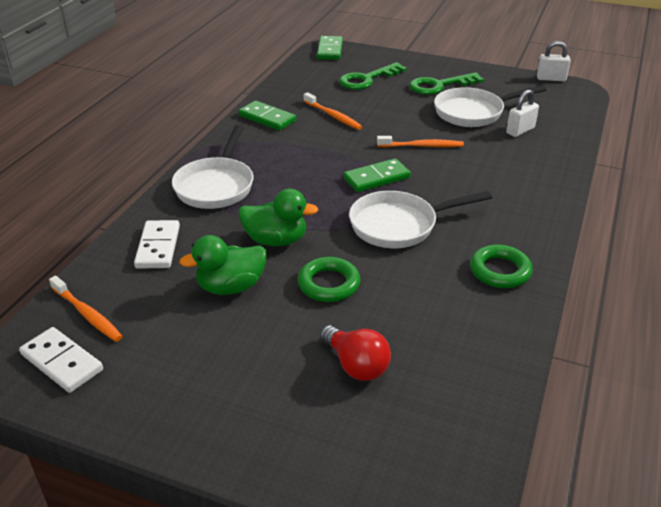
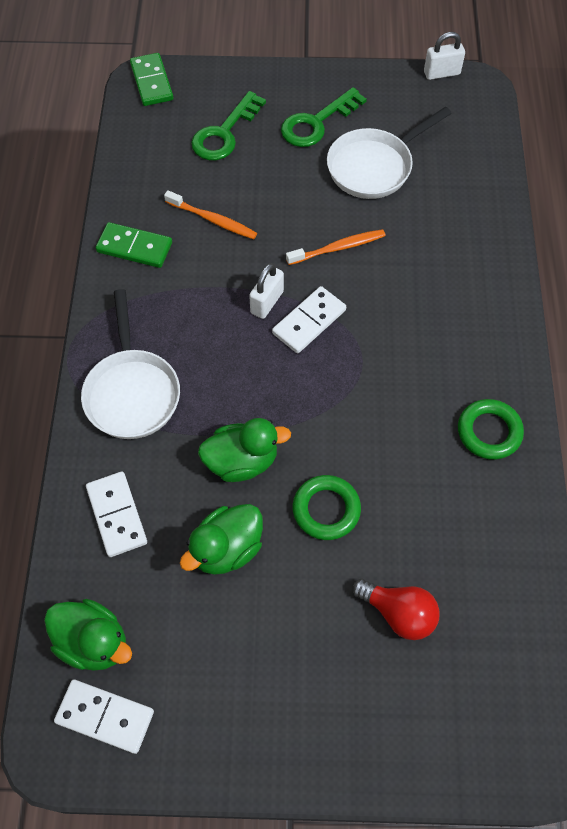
camera: 20 degrees left, 25 degrees up
orange toothbrush [49,276,123,342] -> green duck [44,599,132,671]
green domino [343,158,411,192] -> white domino [272,286,346,353]
white pan [349,191,492,248] -> none
white padlock [506,90,539,137] -> white padlock moved to [249,263,284,319]

